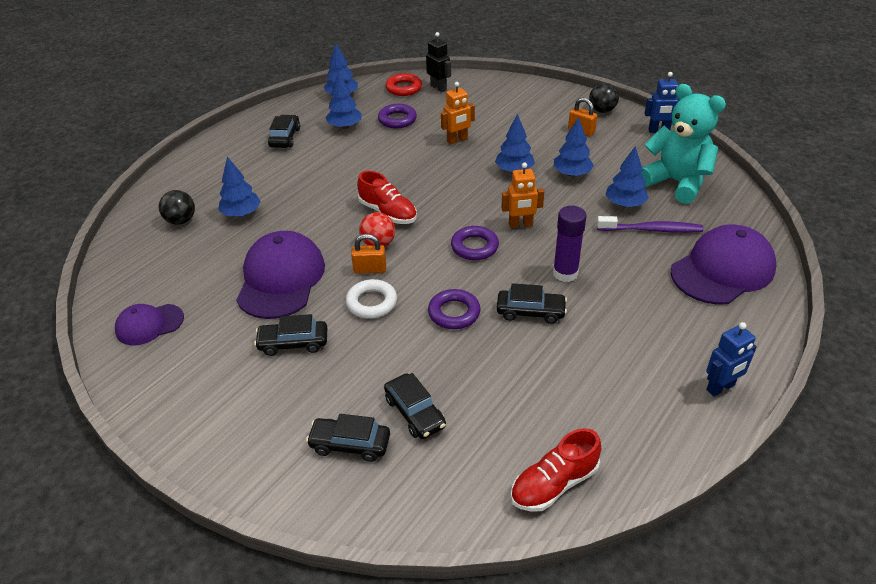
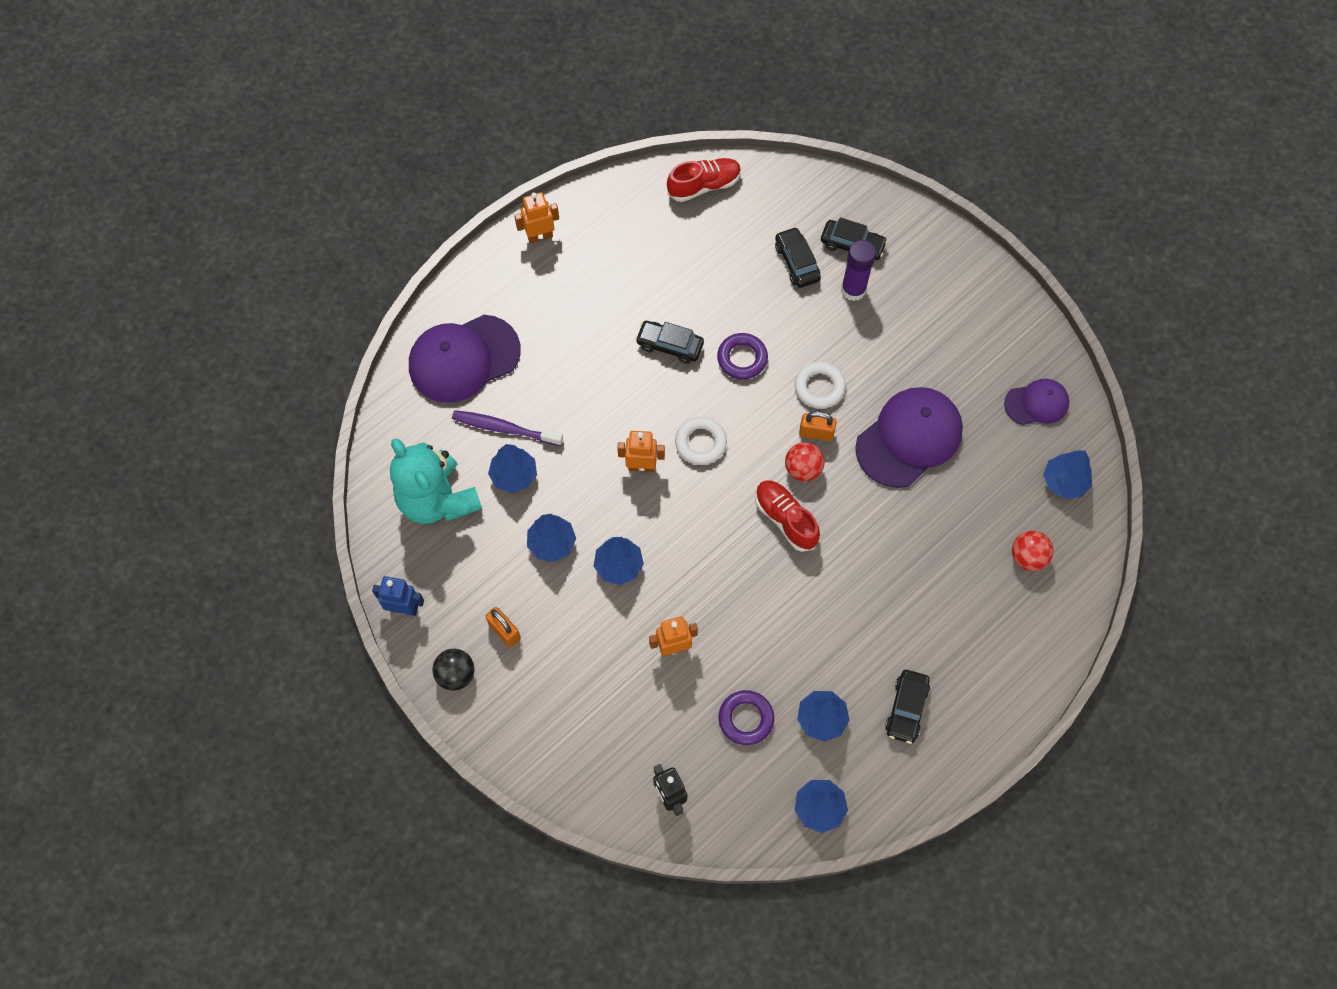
camera: 170 degrees left, 25 degrees up
black ball [159,190,195,225] -> red ball [1012,531,1053,571]
blue tree [218,157,261,217] -> blue tree moved to [1043,451,1092,499]
purple cap [236,231,325,319] -> purple cap turned 150 degrees counterclockwise [855,387,963,488]
black car [254,314,327,356] -> none
red ring [386,73,422,96] -> none
purple ring [451,226,499,260] -> white ring [675,417,727,465]
purple glue stick [553,206,587,282] -> purple glue stick moved to [841,240,876,301]
blue robot [706,322,757,397] -> orange robot [514,192,559,244]

